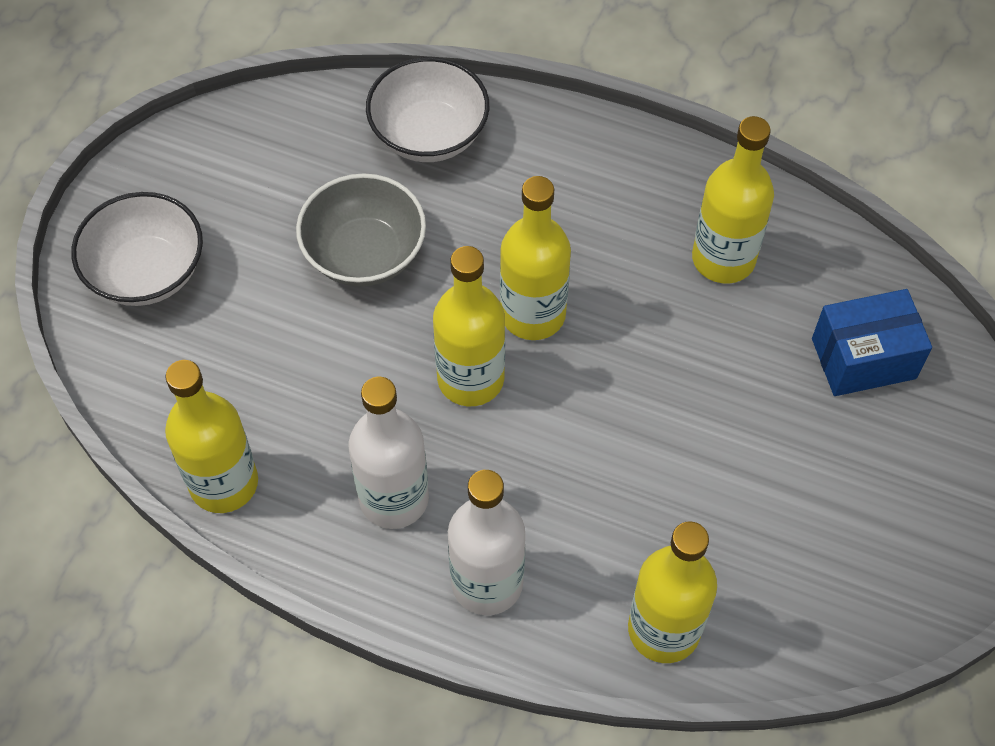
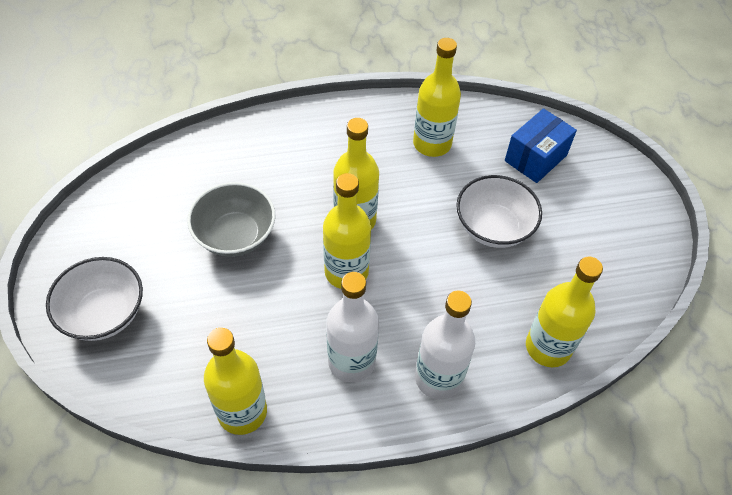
camera: 35 degrees left, 5 degrees down
white bowl [366,57,489,162] -> white bowl moved to [456,175,542,248]

